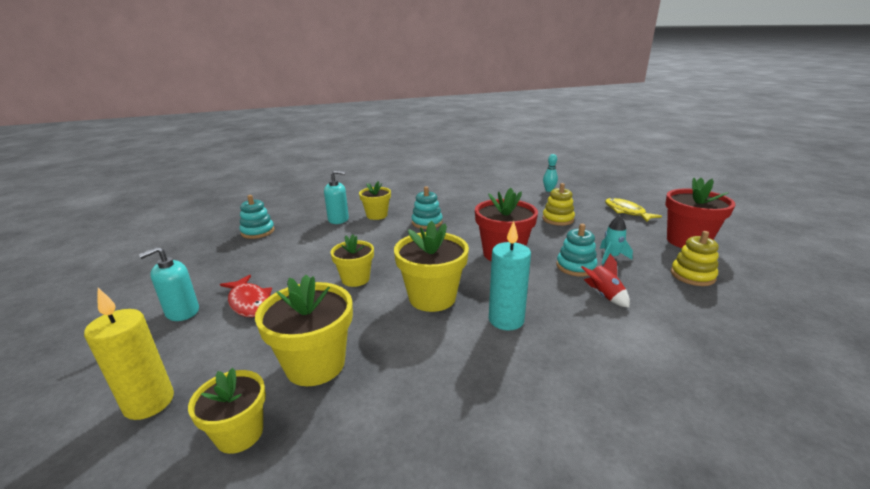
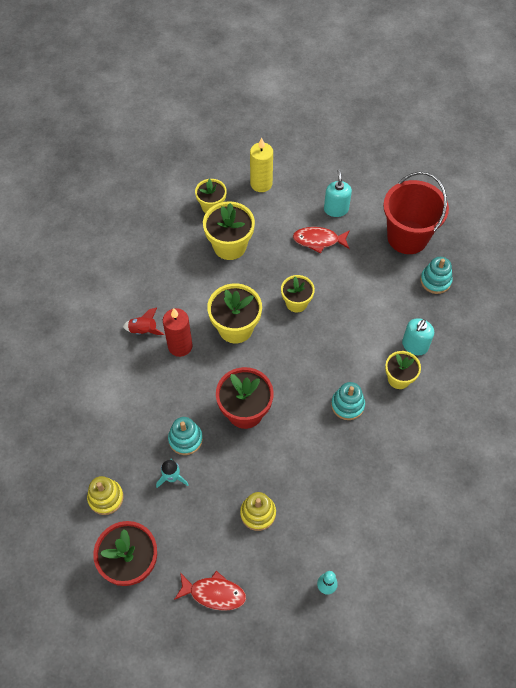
camera: 130 degrees right, 35 degrees up
turquoise candle [489,221,531,330] -> red candle [163,308,193,357]
red rocket [581,254,630,308] -> red rocket moved to [123,308,164,335]
yellow fish [605,198,662,222] -> red fish [174,571,246,611]
none -> red bucket [383,172,449,254]

